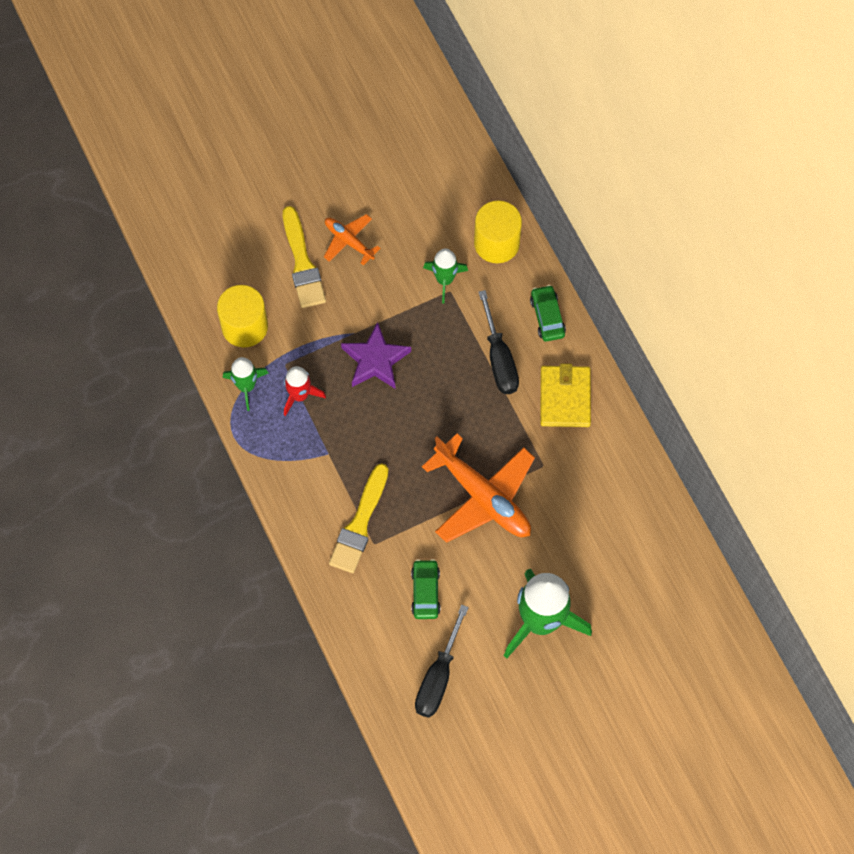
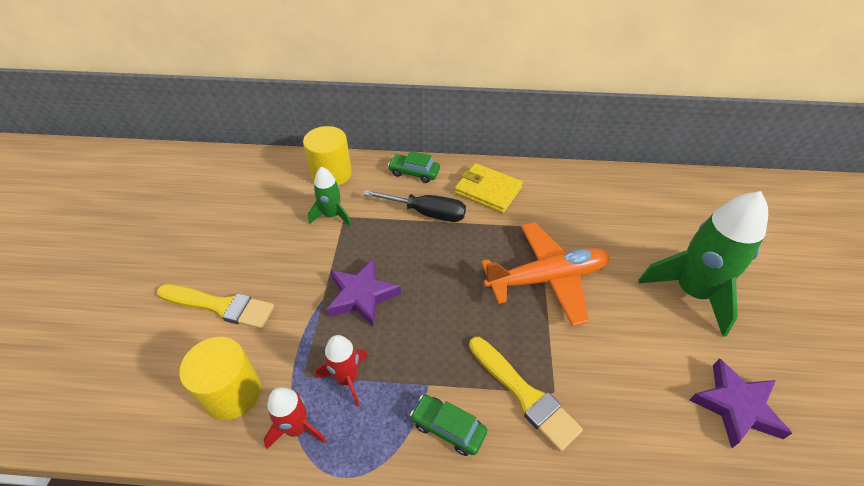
camera: 60 degrees left, 20 degrees down
green rocket [223,357,268,411] -> red rocket [263,387,326,449]
orange plane [324,214,381,266] -> none
green car [411,559,441,619] -> green car moved to [410,395,487,456]
black screwdriver [415,605,469,718] -> purple star [690,358,792,448]

